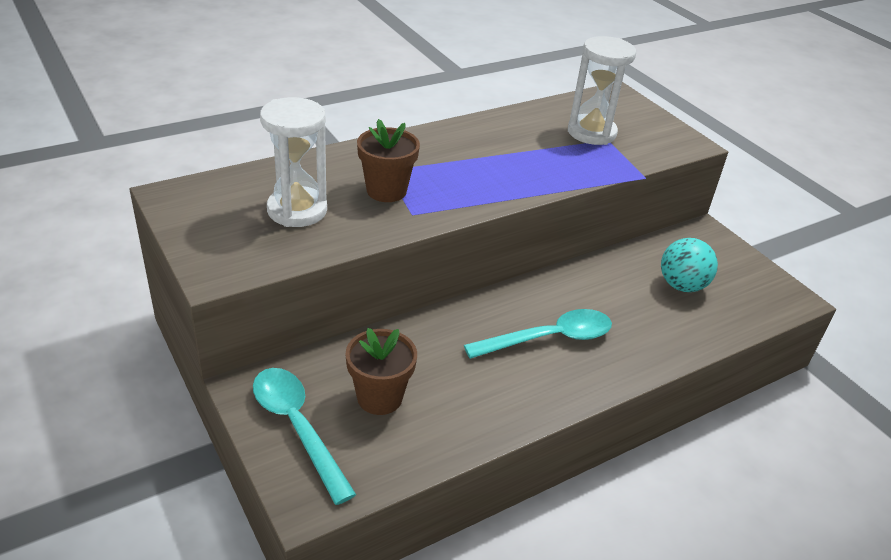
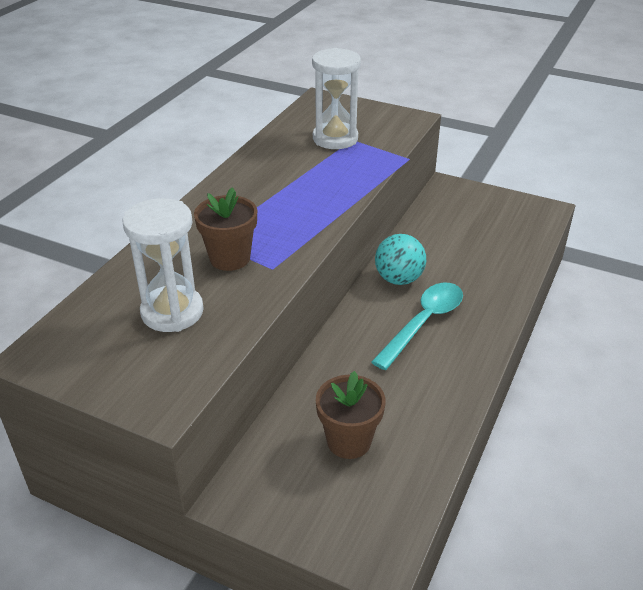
camera: 30 degrees left, 0 degrees up
turquoise spoon [253,368,356,505] -> none
turquoise ball [661,238,718,292] -> turquoise ball moved to [375,234,426,285]

